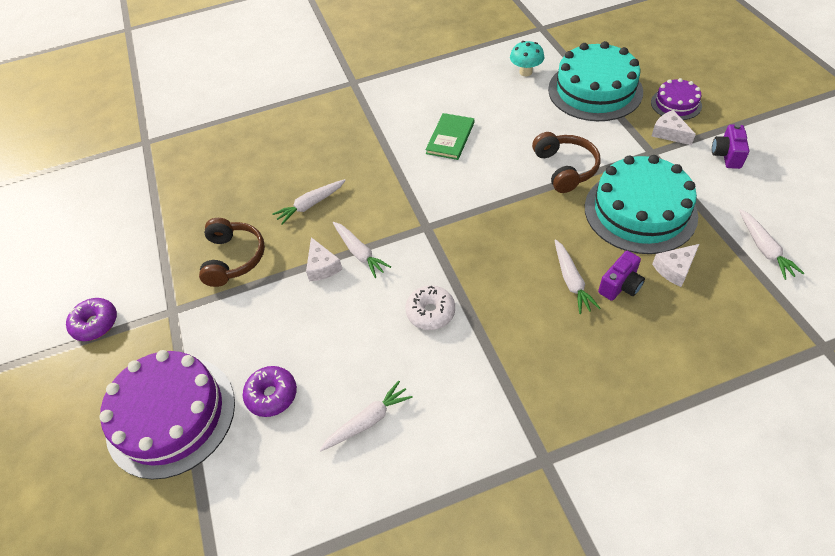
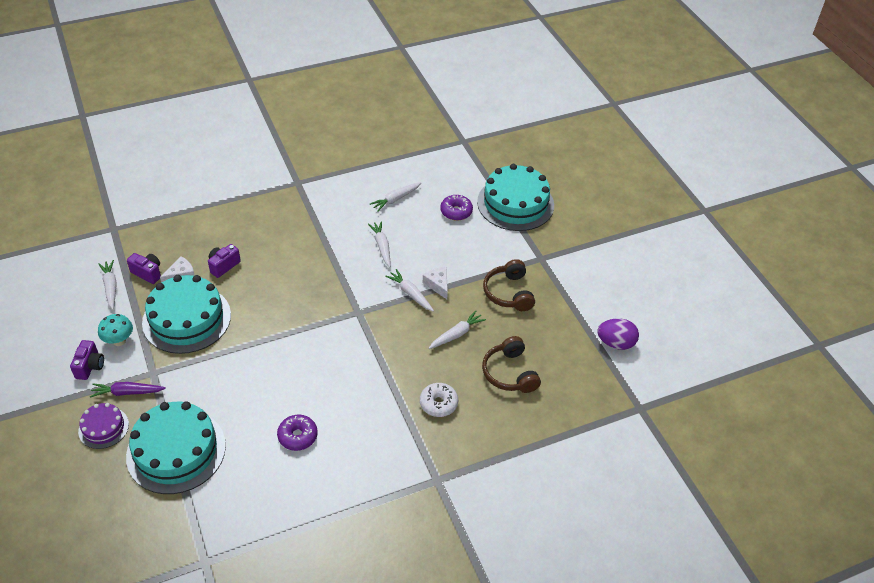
camera: 170 degrees right, 5 degrees down
purple donut [66,298,117,341] -> purple donut moved to [277,415,317,451]
purple cake [99,350,235,480] -> turquoise cake [477,164,554,231]
white donut [405,285,455,330] -> white donut moved to [420,383,458,417]
green book [425,113,474,160] -> none
turquoise mushroom [510,41,544,76] -> turquoise mushroom moved to [98,314,133,346]
brown headphones [532,132,600,193] -> brown headphones moved to [482,336,541,393]
white carrot [554,239,601,314] -> white carrot moved to [368,221,391,267]
white cheese [652,110,696,145] -> purple carrot [90,382,166,398]
none -> purple camera [127,253,161,284]
none -> purple egg [597,318,639,350]

